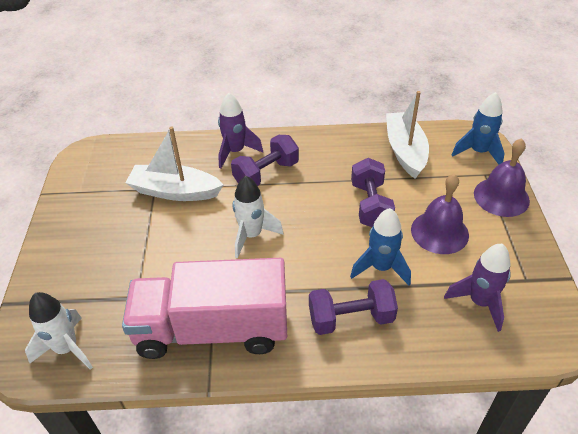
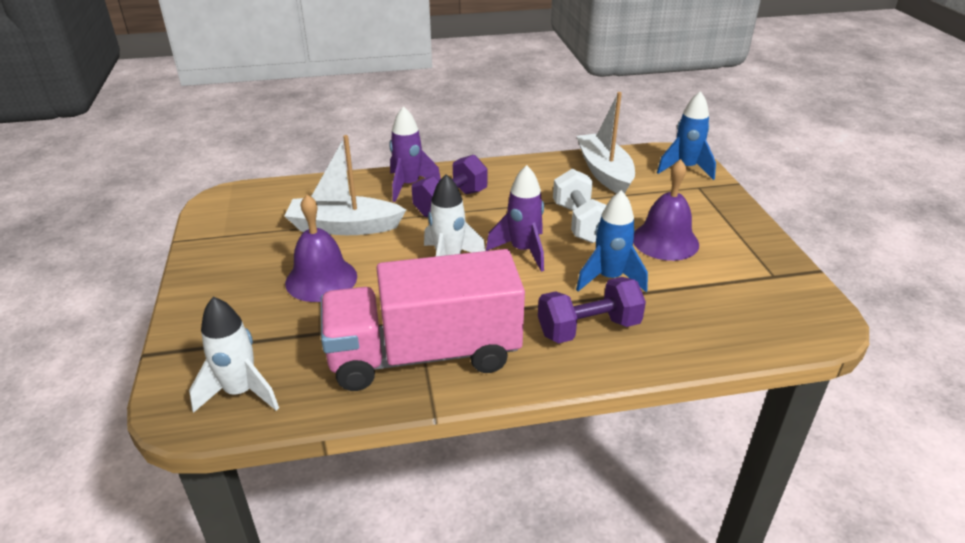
camera: 10 degrees left, 10 degrees down
purple dumbbell [351,158,395,227] -> white dumbbell [553,169,606,243]
purple rocket [444,244,511,332] -> purple rocket moved to [486,165,544,272]
purple bell [474,138,530,217] -> purple bell moved to [285,195,357,302]

